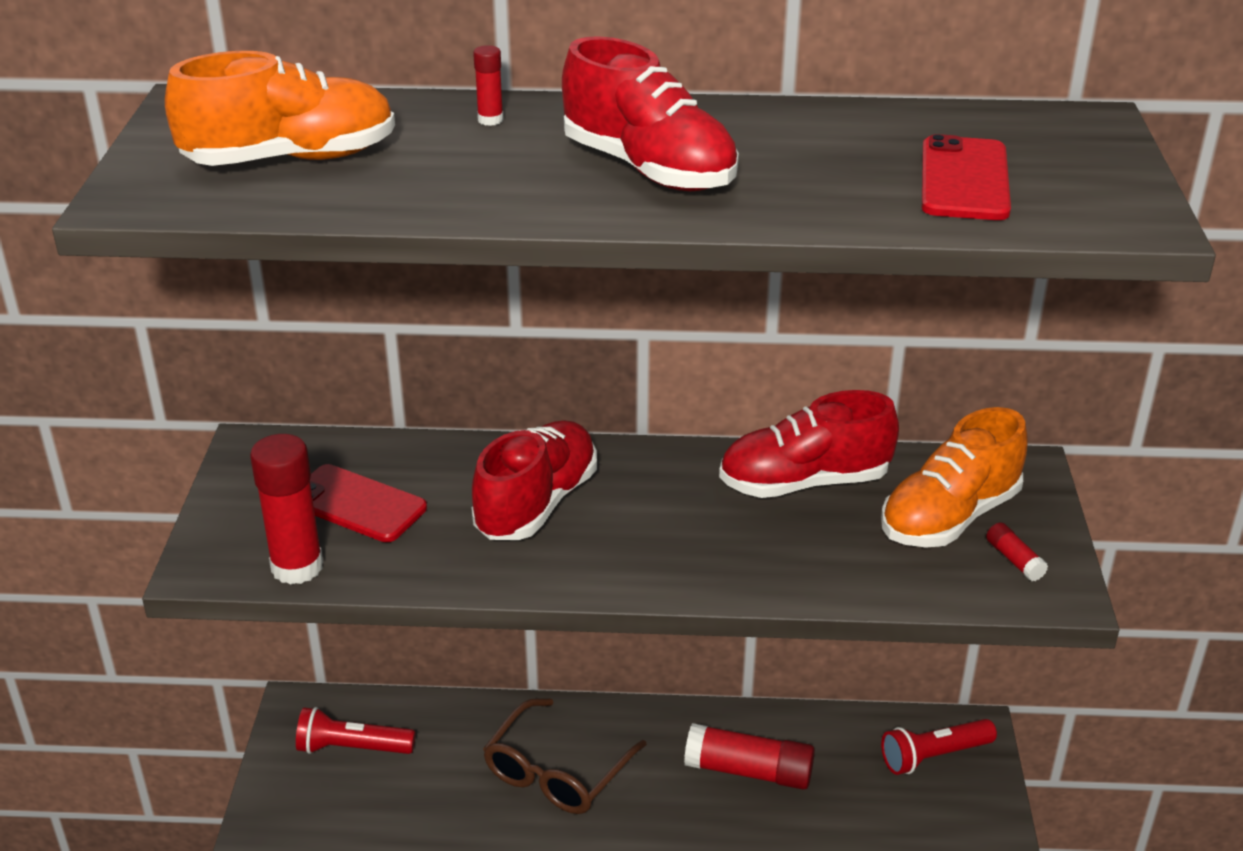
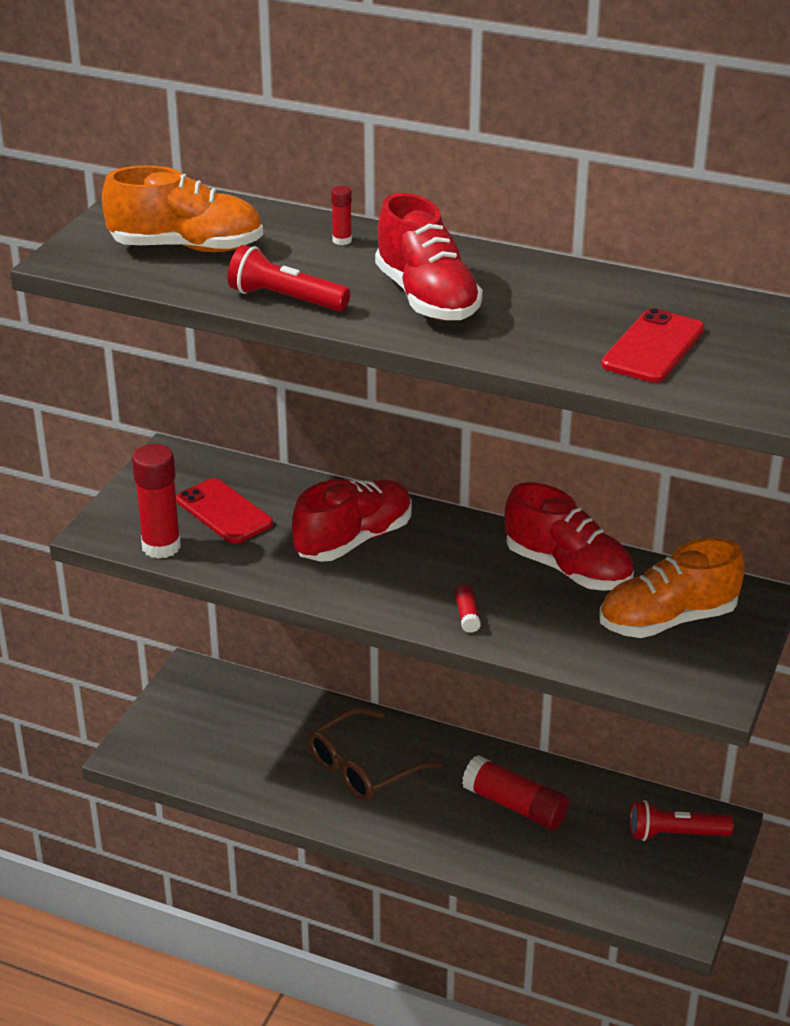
camera: 20 degrees right, 0 degrees up
red flashlight [296,707,415,754] -> red flashlight moved to [228,245,350,311]
red shoe [719,390,899,498] -> red shoe turned 150 degrees counterclockwise [505,482,634,591]
red glue stick [986,522,1048,581] -> red glue stick moved to [454,584,481,633]

